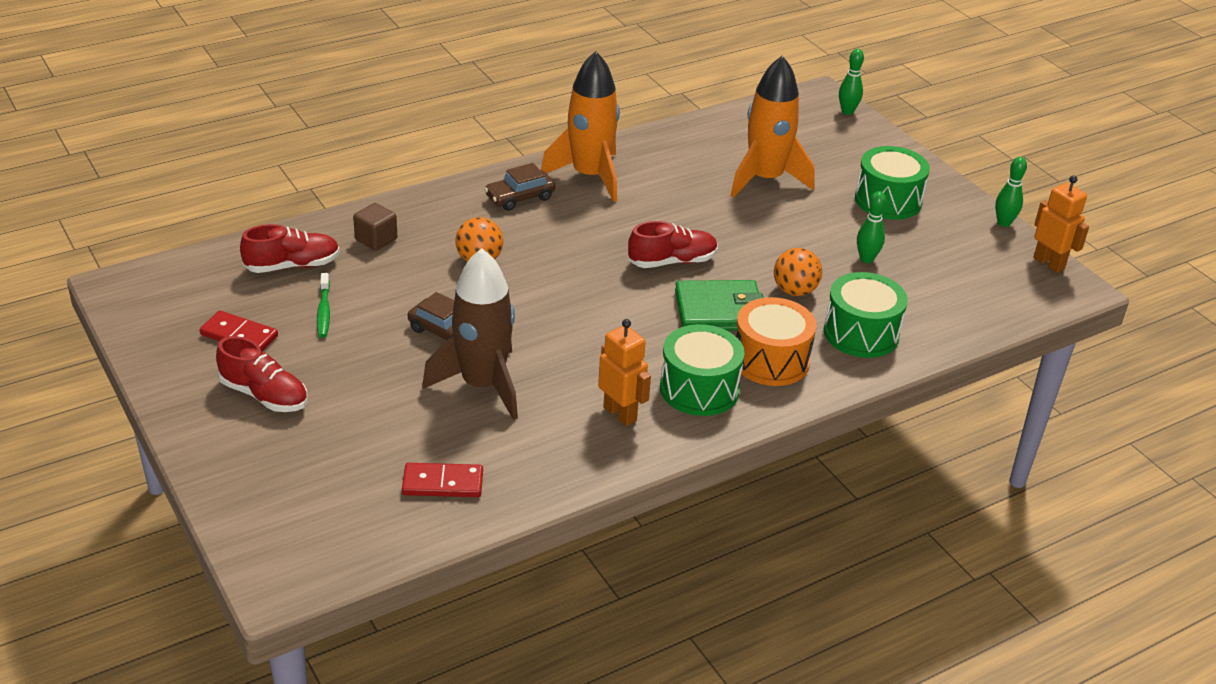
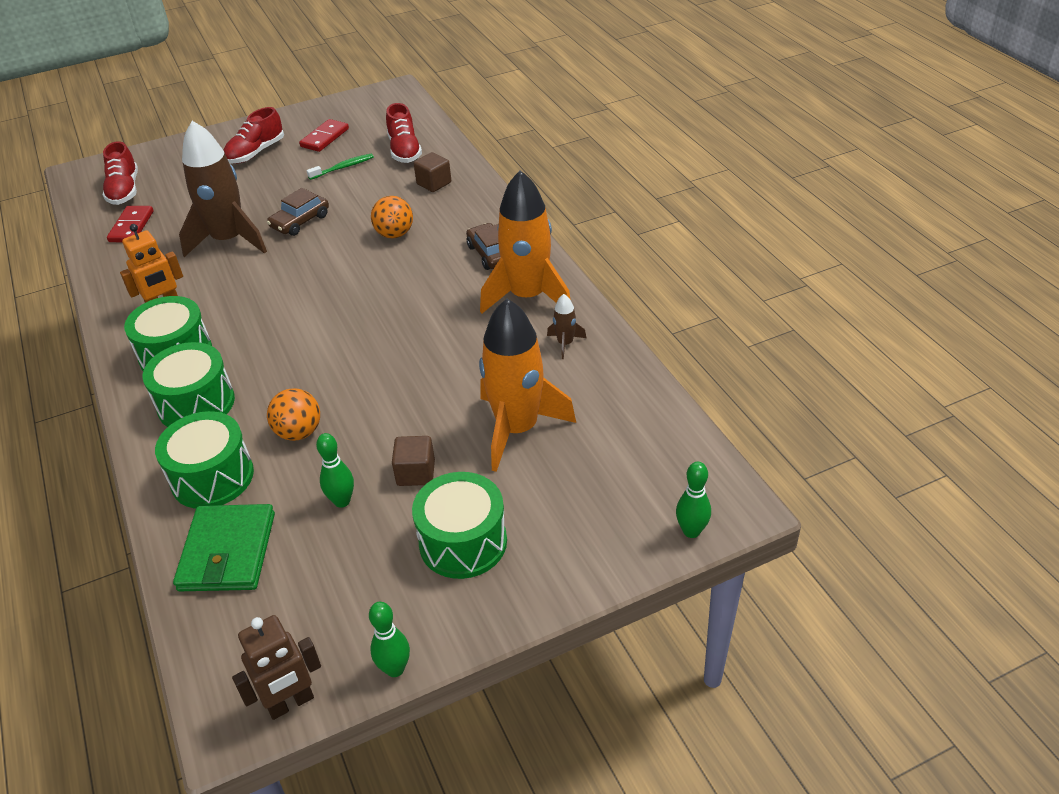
camera: 100 degrees right, 5 degrees up
green toothbrush [317,273,330,338] -> green toothbrush turned 150 degrees clockwise [306,154,374,180]
red shoe [628,221,718,268] -> red shoe moved to [103,141,138,205]
green wallet [675,280,763,331] -> green wallet moved to [173,504,275,591]
orange drum [736,297,816,386] -> green drum [142,342,235,427]
orange robot [1033,175,1089,273] -> brown robot [232,615,321,720]
none -> brown cube [392,436,435,486]
none -> brown rocket [547,294,586,359]

